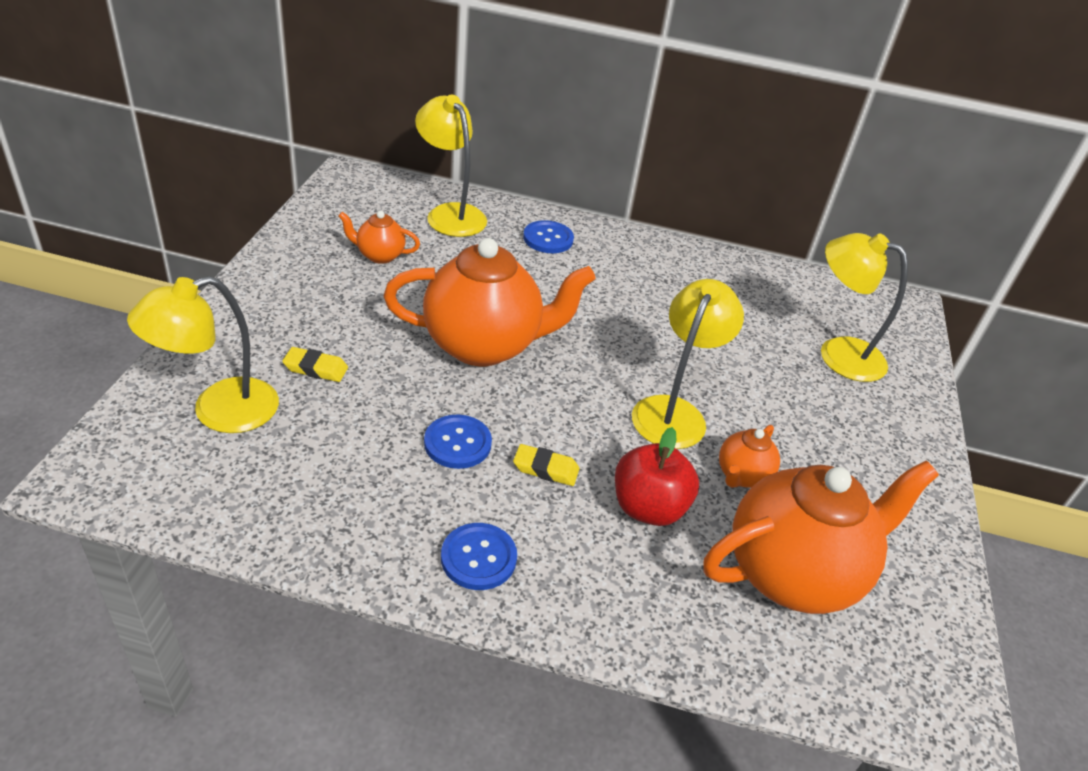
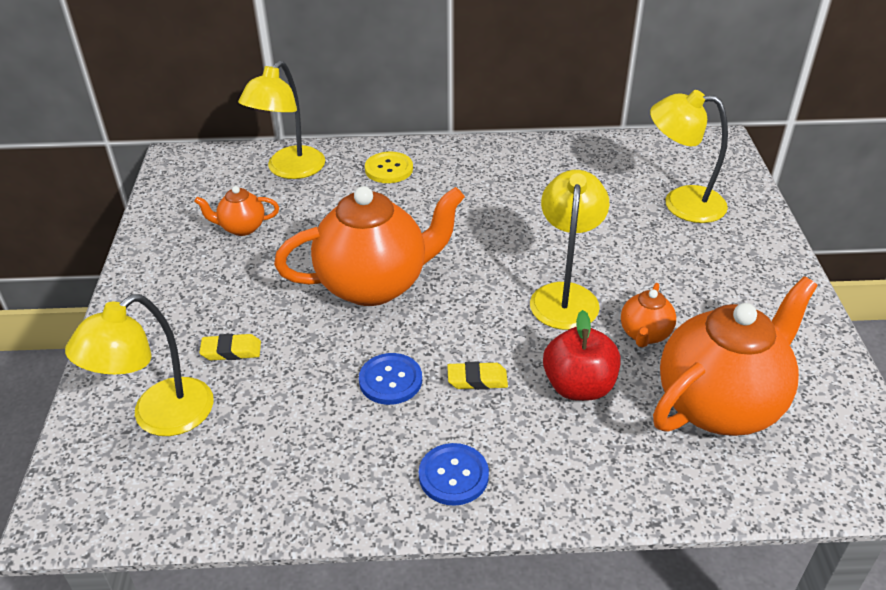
camera: 10 degrees left, 0 degrees up
yellow lamp [415,95,487,237] -> yellow lamp turned 105 degrees counterclockwise [238,61,325,179]
blue button [523,220,574,253] -> yellow button [365,152,413,183]

